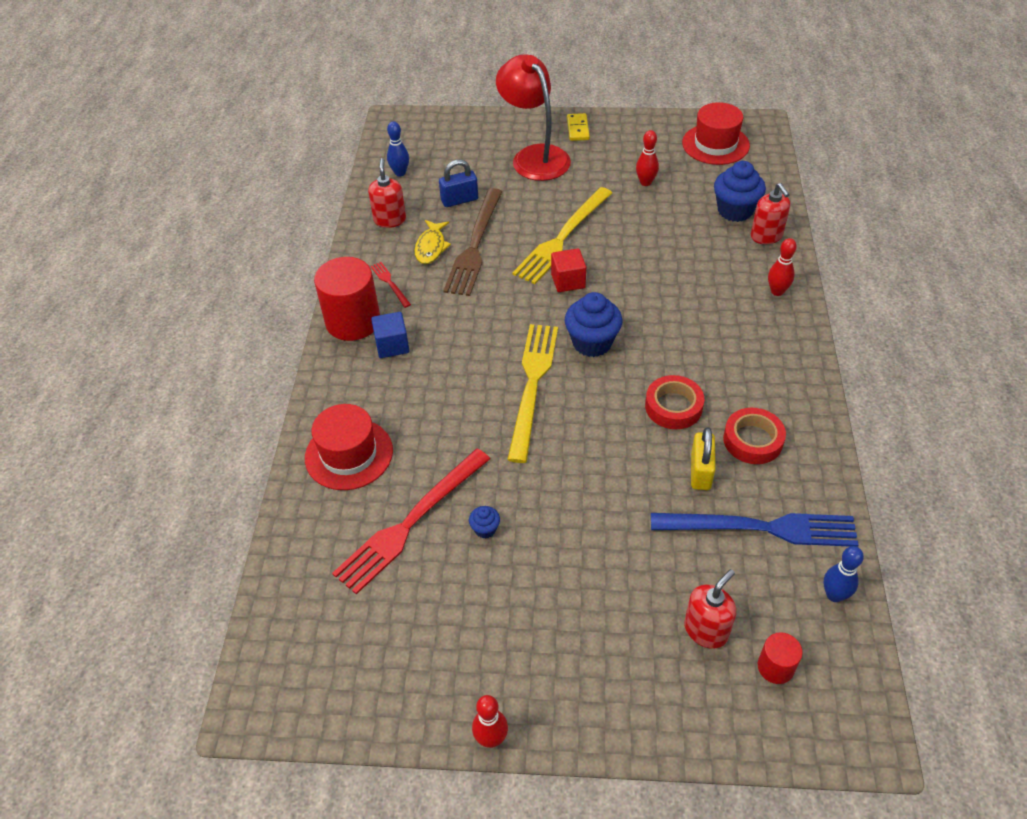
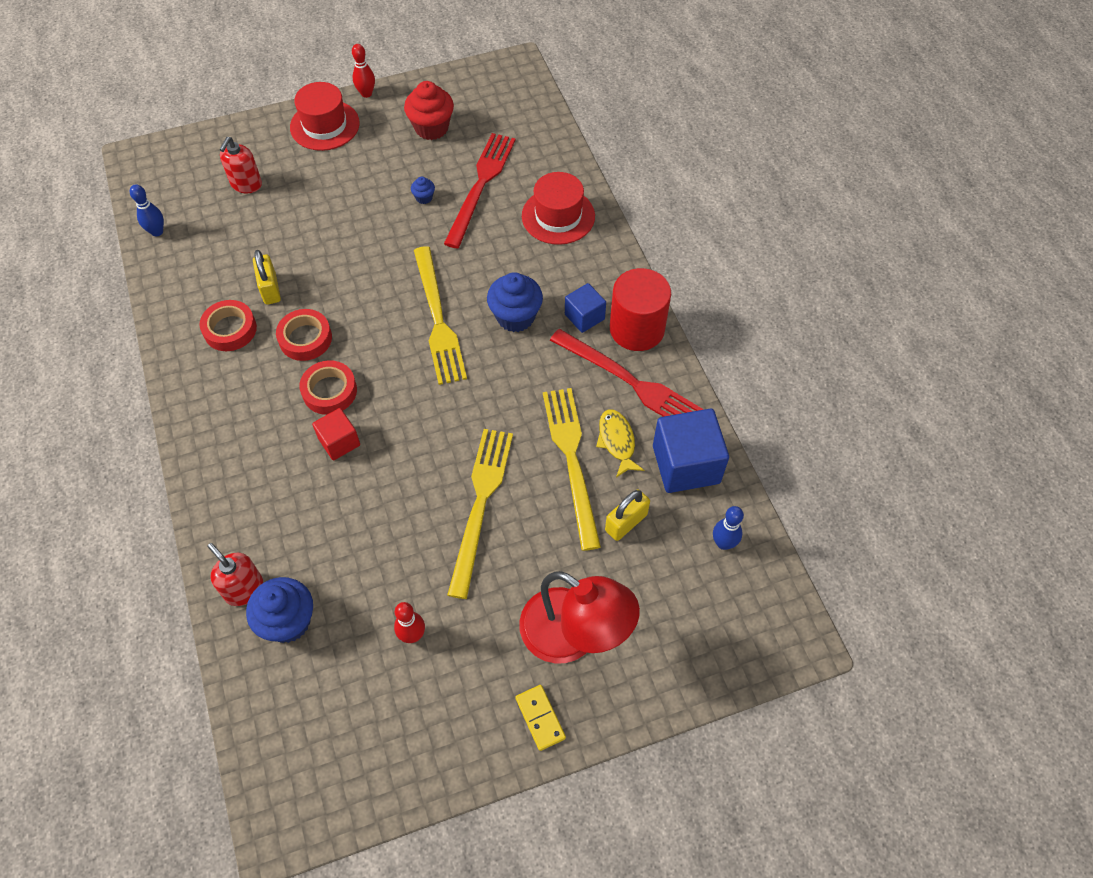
camera: 155 degrees right, 10 degrees up
red soap dispenser [368,158,406,228] -> blue cube [653,408,729,493]
red fork [371,262,411,308] -> red fork [550,329,704,417], size x2.23
blue padlock [439,159,478,207] -> yellow padlock [605,490,650,541]
brown fork [443,188,503,296] -> yellow fork [543,388,601,551]
red cube [551,248,586,292] -> red cube moved to [312,408,360,460]
blue cupcake [565,292,623,357] -> blue cupcake moved to [487,272,543,332]
blue fork [651,513,859,547] -> none
red hat [682,102,750,165] -> red hat moved to [290,82,360,151]
red cylinder [758,632,803,684] -> none
red bowling pin [768,238,797,296] -> none
none -> red tape [299,360,357,415]
none -> red cupcake [404,81,454,140]

